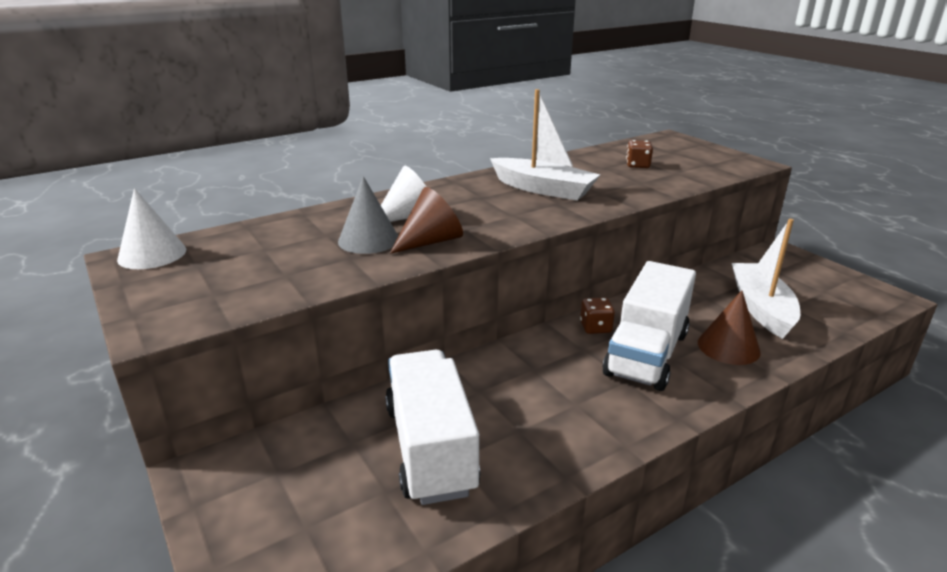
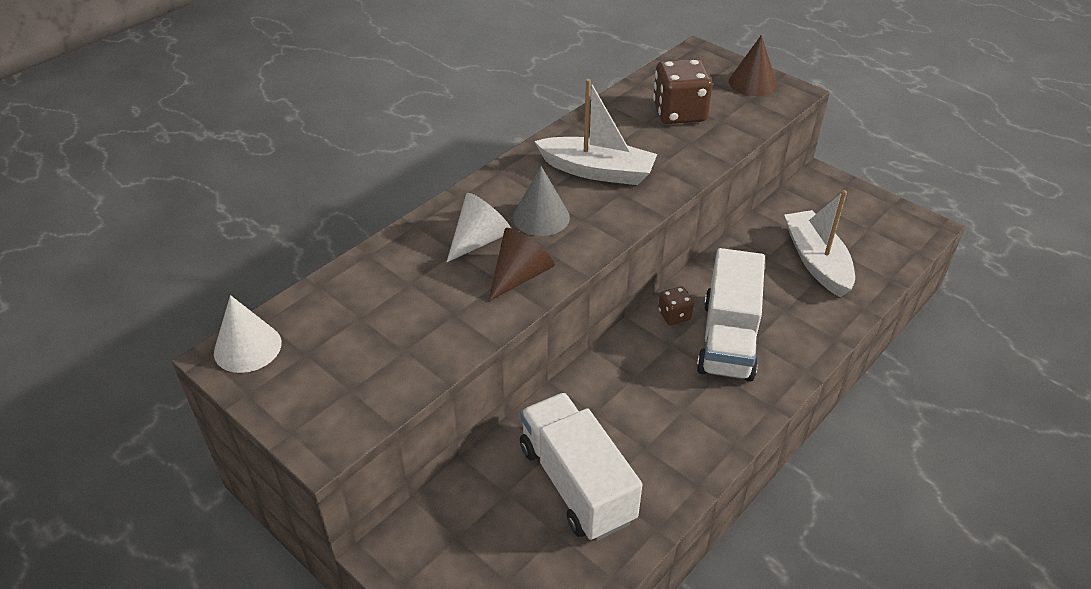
camera: 15 degrees left, 15 degrees up
grey cone [338,176,398,254] -> grey cone moved to [513,166,570,236]
brown dice [626,140,653,168] -> brown dice [653,59,713,124], size x1.97
brown cone [698,290,761,365] -> brown cone moved to [729,35,777,96]

